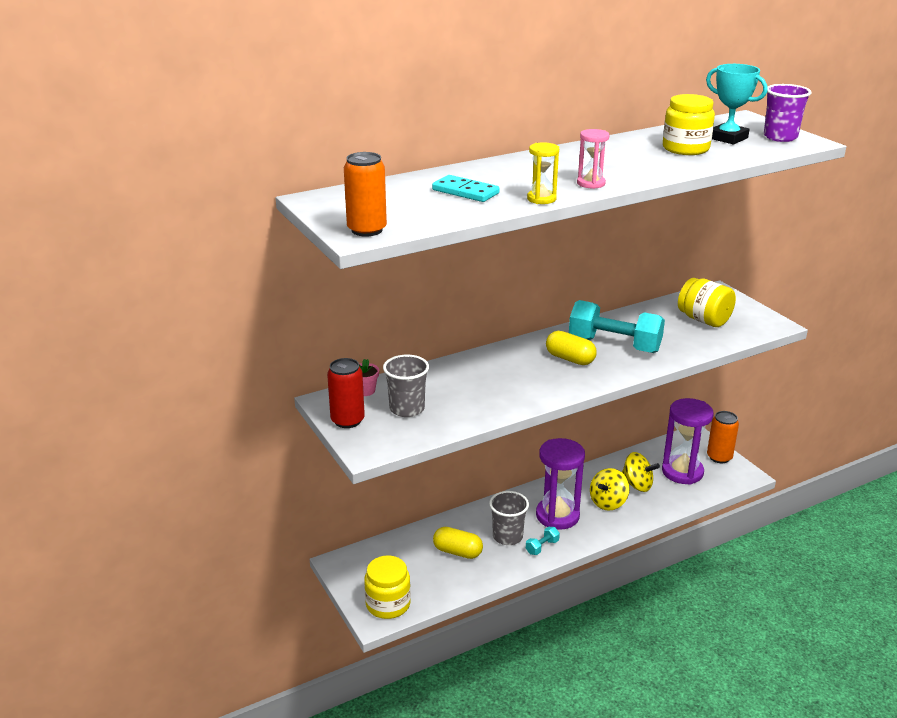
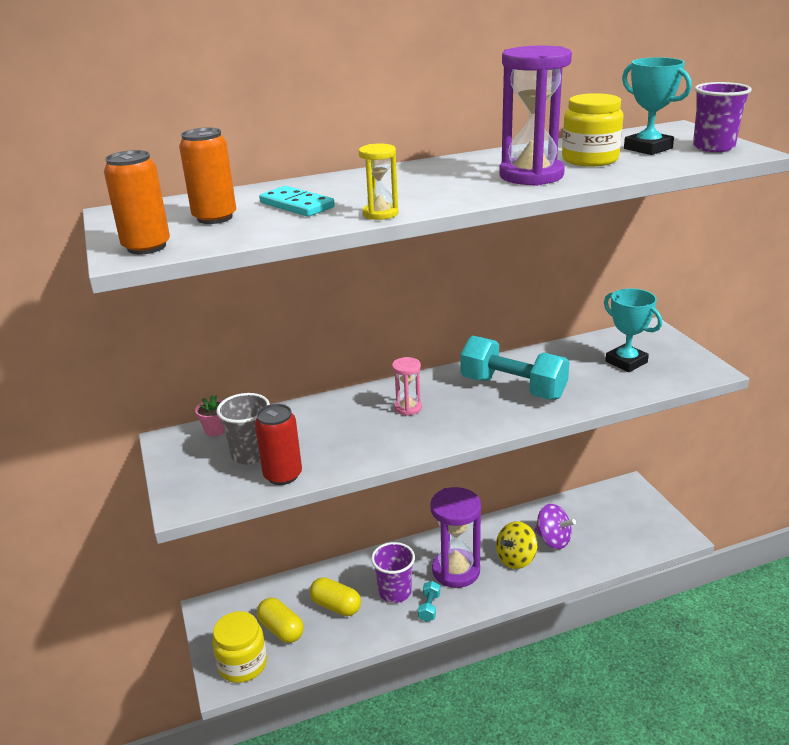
camera: 10 degrees right, 0 degrees up
red can [327,358,365,428] -> red can moved to [255,404,302,485]
grey cup [489,491,529,545] -> purple cup [371,542,415,603]
turquoise dumbbell [526,527,560,555] -> turquoise dumbbell turned 45 degrees counterclockwise [418,581,440,622]
yellow capsule [546,331,597,365] -> yellow capsule moved to [257,598,304,643]
pink hourglass [577,129,609,189] -> pink hourglass moved to [392,357,422,416]
yellow spinning top [622,452,660,492] -> purple spinning top [534,504,576,549]
purple hourglass [662,398,714,485] -> purple hourglass moved to [499,46,572,186]
yellow jar [678,278,736,327] -> turquoise trophy [604,288,662,372]
orange can [707,411,739,463] -> orange can moved to [179,128,236,224]

